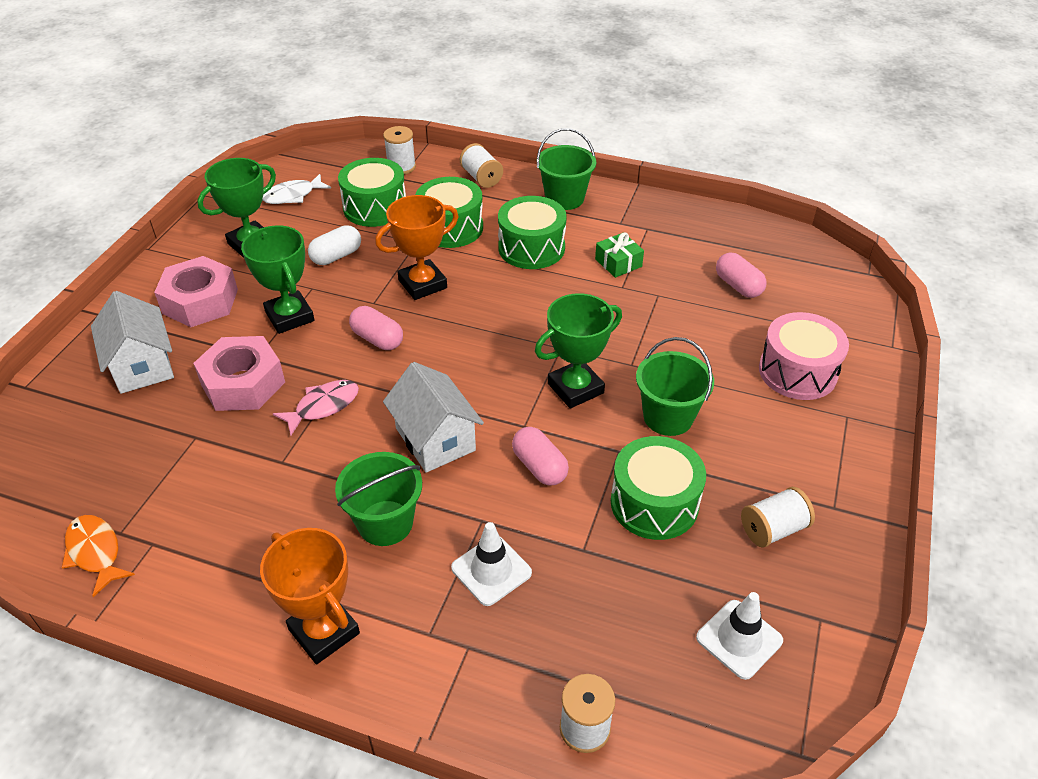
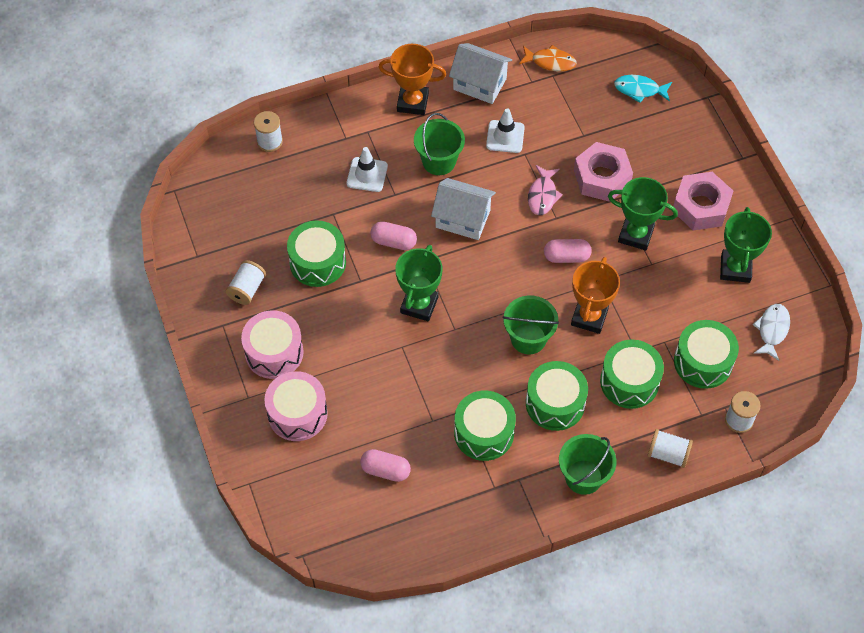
camera: 140 degrees right, 15 degrees up
white house [91,291,174,394] -> white house moved to [449,43,512,104]
white capsule [308,225,361,265] -> none
green gift [595,232,644,278] -> green drum [454,390,516,461]
green bucket [636,337,714,436] -> green bucket moved to [502,296,559,354]
white traffic cone [696,592,783,680] -> white traffic cone moved to [486,108,525,153]
none -> pink drum [241,310,304,379]
none -> turquoise fish [614,75,672,103]

